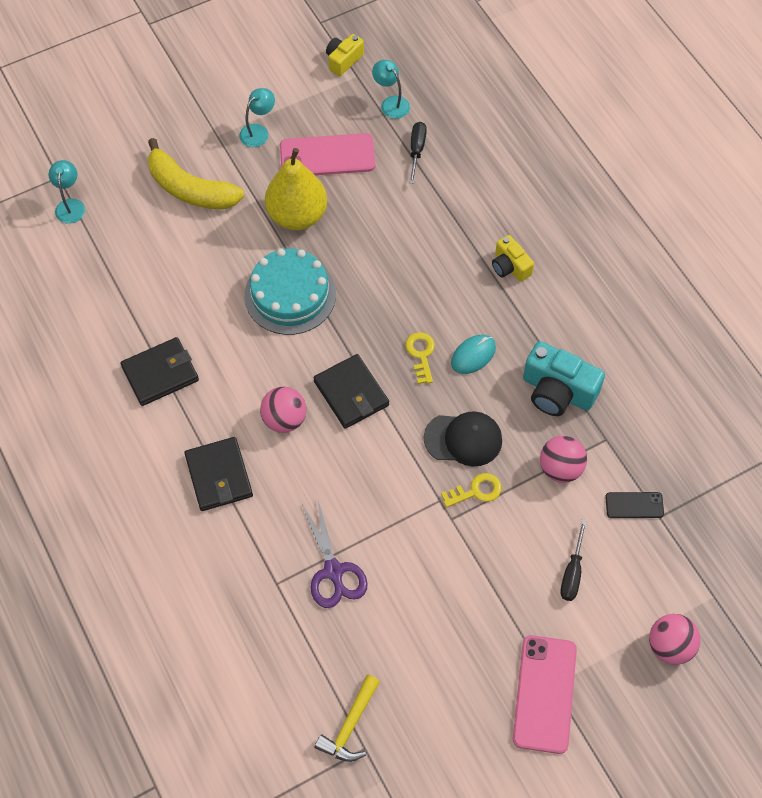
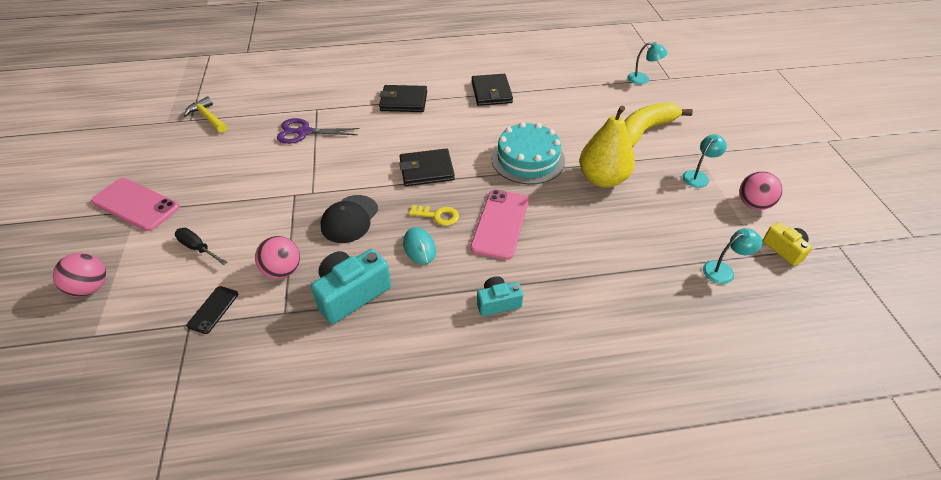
camera: 110 degrees right, 15 degrees down
turquoise lamp [239,88,275,147] -> turquoise lamp turned 105 degrees counterclockwise [682,134,727,188]
pink ball [260,387,306,433] -> pink ball moved to [739,171,783,210]
pink phone [280,133,375,175] -> pink phone moved to [470,190,529,260]
black screwdriver [409,122,427,184] -> none
yellow key [441,473,502,508] -> none
yellow camera [492,235,534,282] -> turquoise camera [477,276,523,316]

